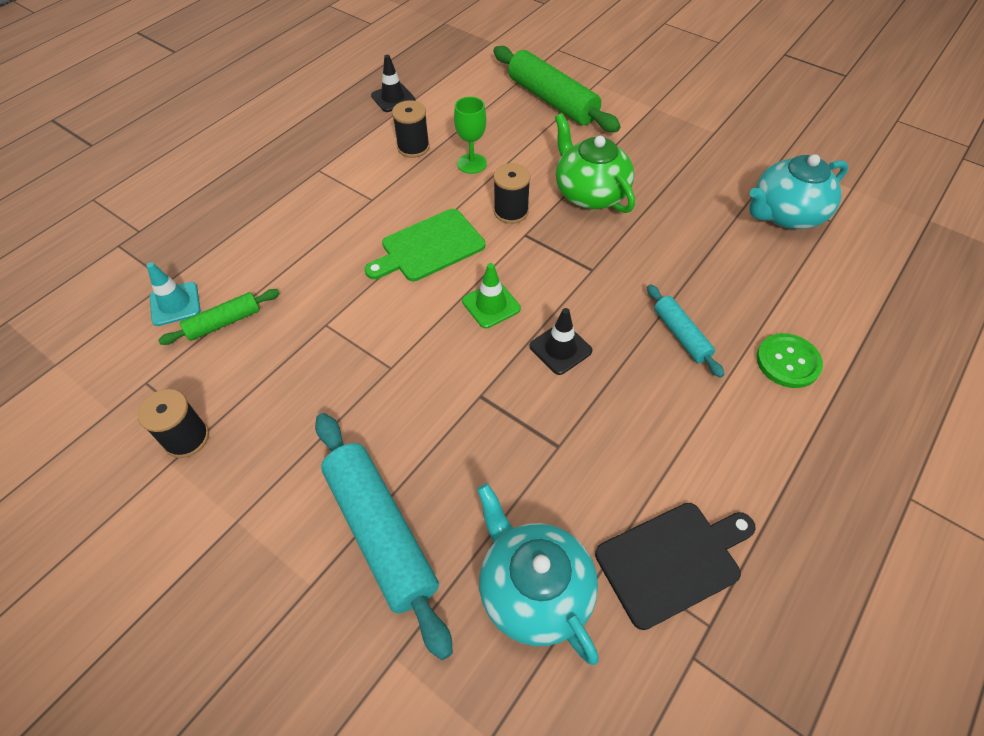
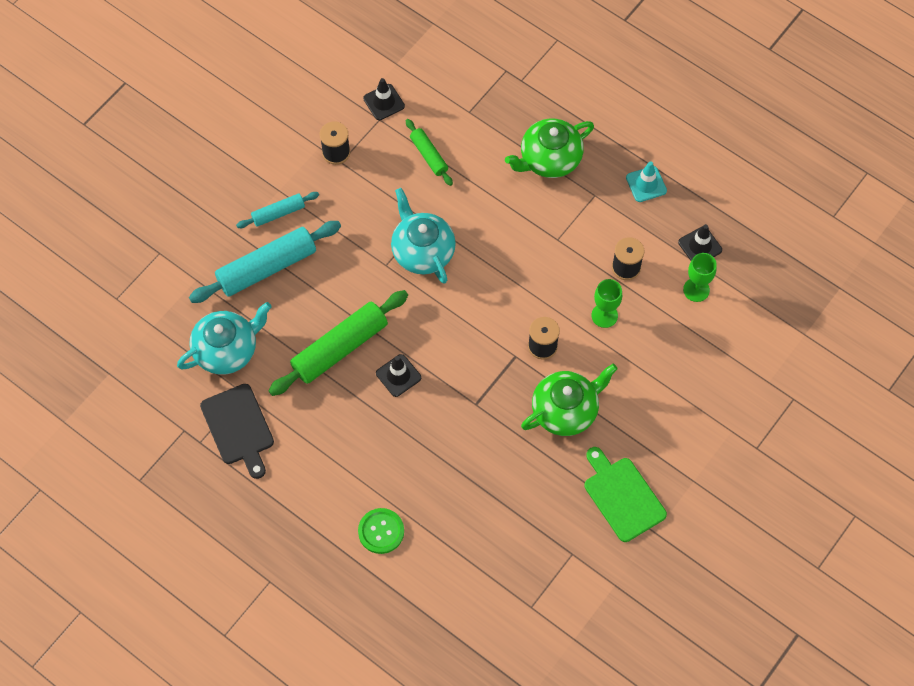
camera: 90 degrees right, 10 degrees up
turquoise traffic cone [147,262,201,326] -> turquoise traffic cone moved to [626,161,667,202]
green cutting board [364,209,485,281] -> green cutting board moved to [584,447,667,542]
green traffic cone [462,263,521,328] -> none
green rolling pin [493,46,621,132] -> green rolling pin moved to [268,290,408,396]
turquoise rolling pin [647,284,724,378] -> turquoise rolling pin moved to [236,192,319,228]
turquoise teapot [749,154,848,229] -> turquoise teapot moved to [391,188,456,284]
none -> black traffic cone [363,78,405,120]
none -> green teapot [505,119,594,178]
none -> green goblet [683,253,717,302]

